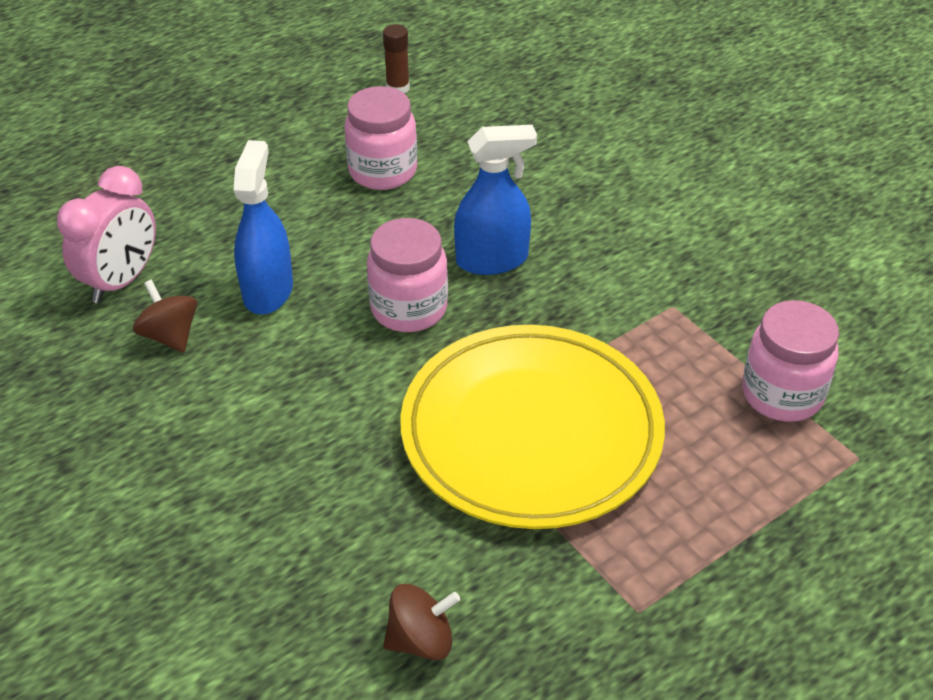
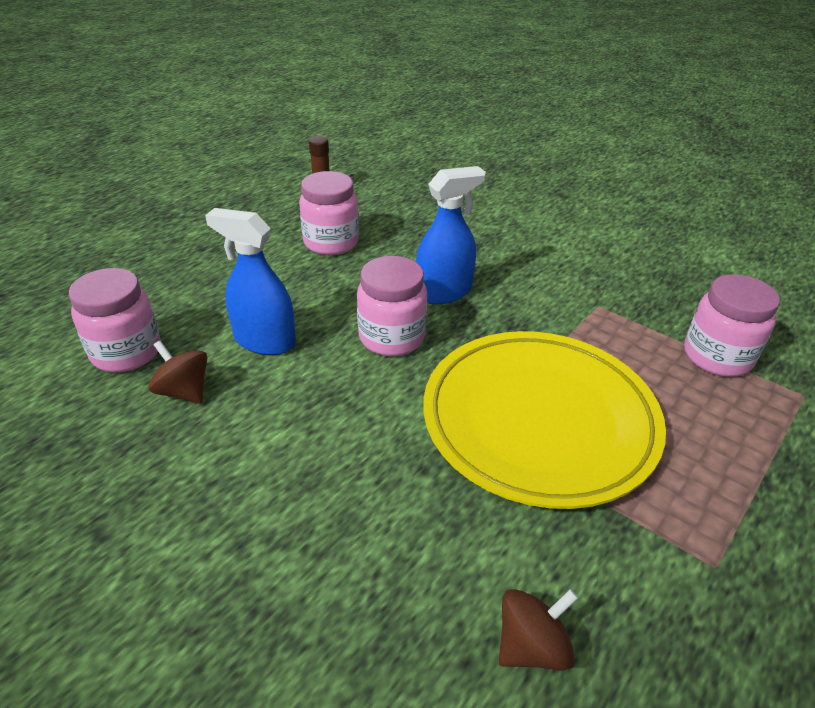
camera: 15 degrees left, 5 degrees down
pink clock [57,166,156,304] -> pink jar [69,268,161,372]
blue spray bottle [234,140,293,315] -> blue spray bottle turned 60 degrees counterclockwise [205,208,296,355]

